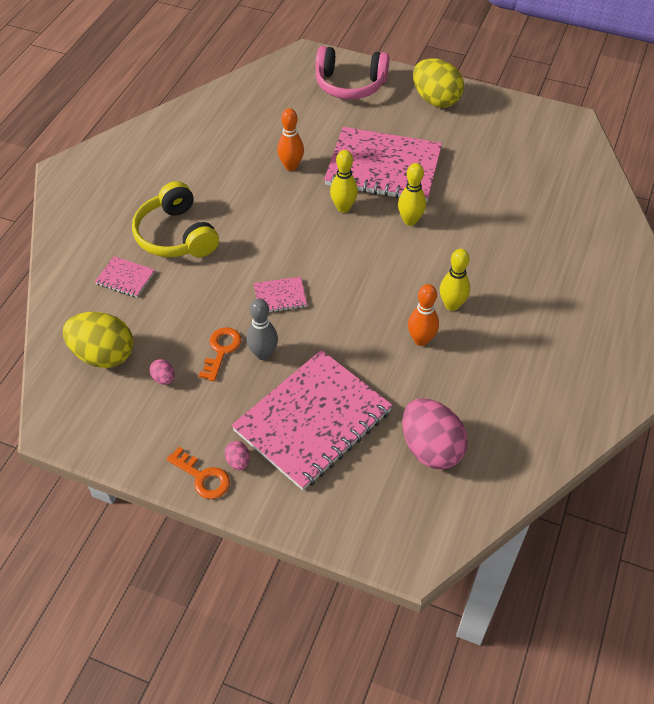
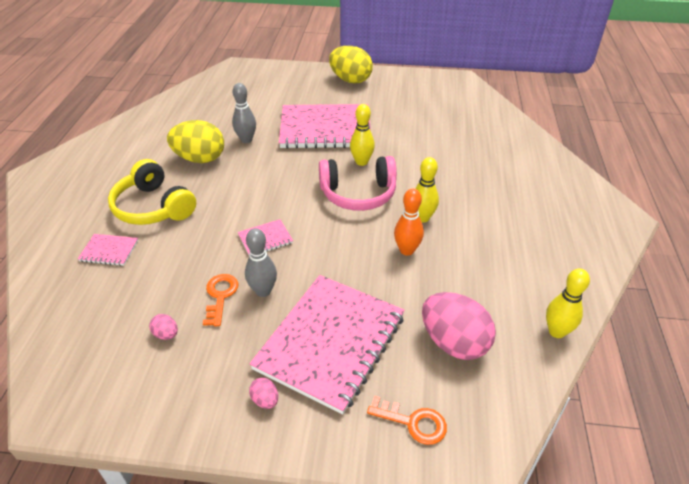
camera: 15 degrees left, 10 degrees down
yellow egg [63,312,133,368] -> yellow egg moved to [167,120,224,163]
orange key [167,447,230,499] -> orange key moved to [367,396,447,445]
orange bowling pin [277,108,304,171] -> grey bowling pin [232,83,256,143]
pink headphones [315,46,389,99] -> pink headphones moved to [319,156,397,211]
yellow bowling pin [330,150,358,213] -> yellow bowling pin moved to [546,268,590,338]

